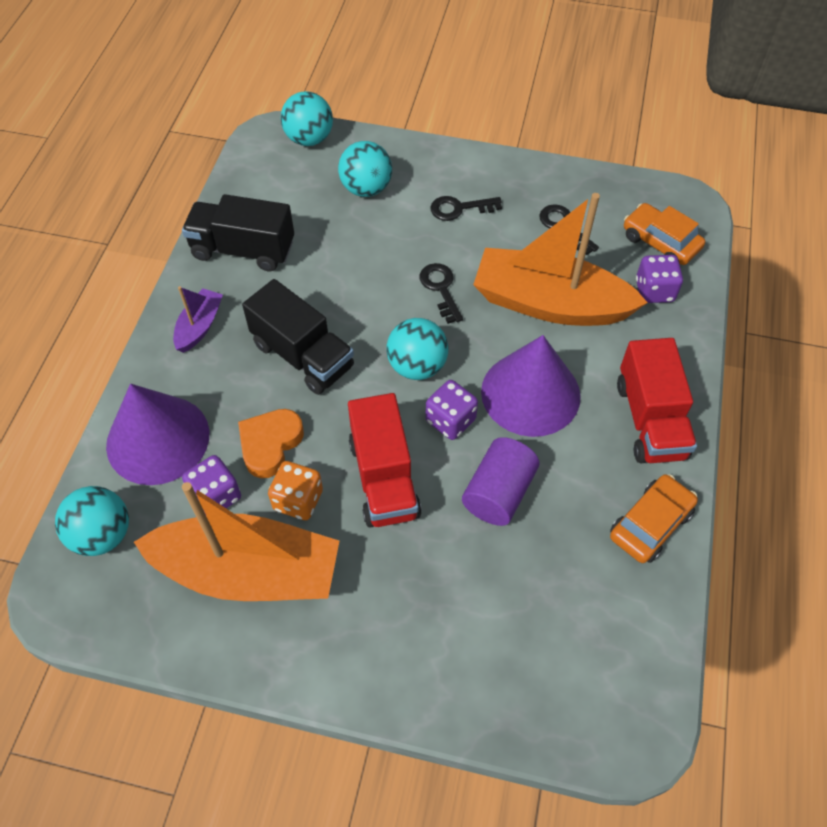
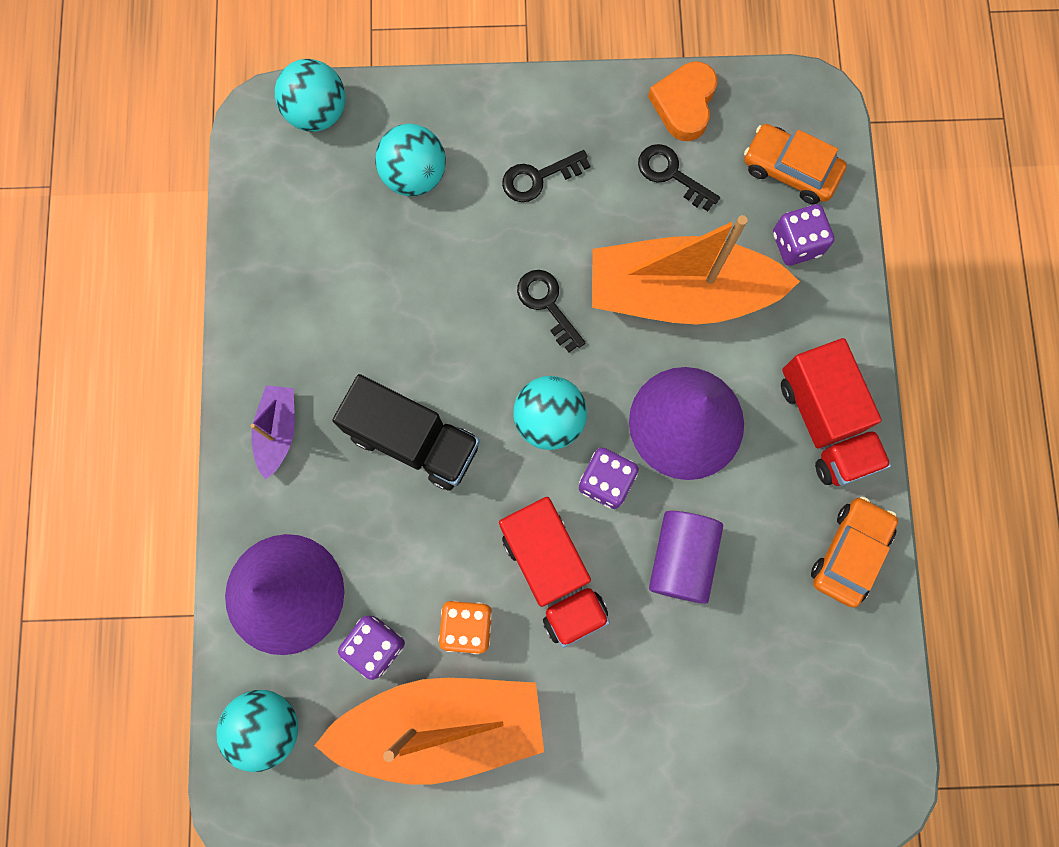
camera: 15 degrees left, 20 degrees up
black truck [182,194,294,271] -> none
orange heart [238,409,304,478] -> orange heart moved to [648,61,717,141]

